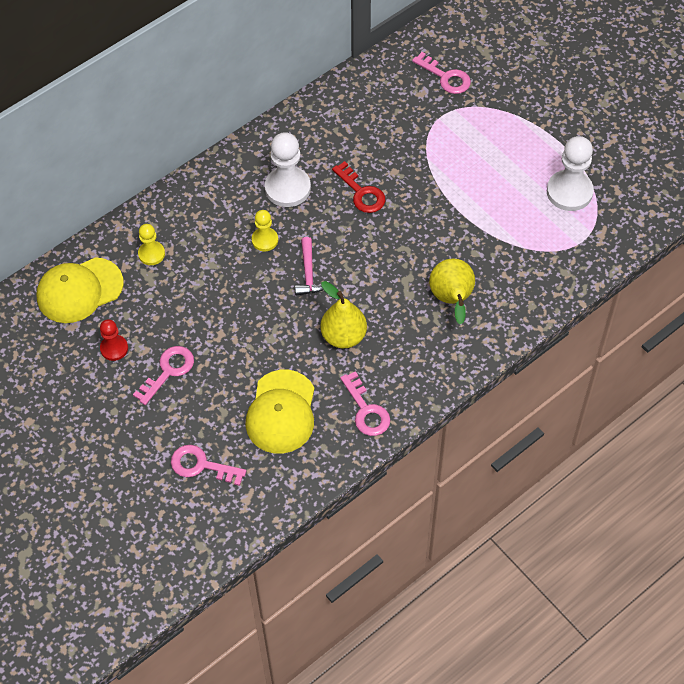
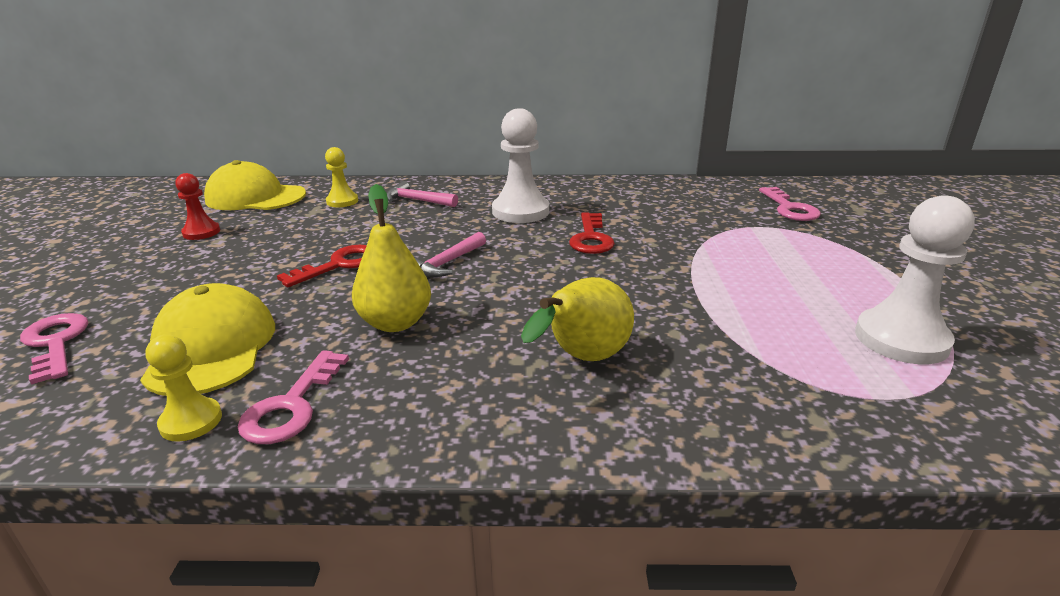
camera: 40 degrees right, 30 degrees down
pink key [133,346,194,405] -> none
yellow cap [246,370,314,454] -> yellow cap turned 120 degrees clockwise [140,283,275,396]
yellow pawn [252,210,278,251] -> yellow pawn moved to [146,335,222,442]
none -> red key [277,245,367,287]
none -> pink hammer [387,181,458,207]

